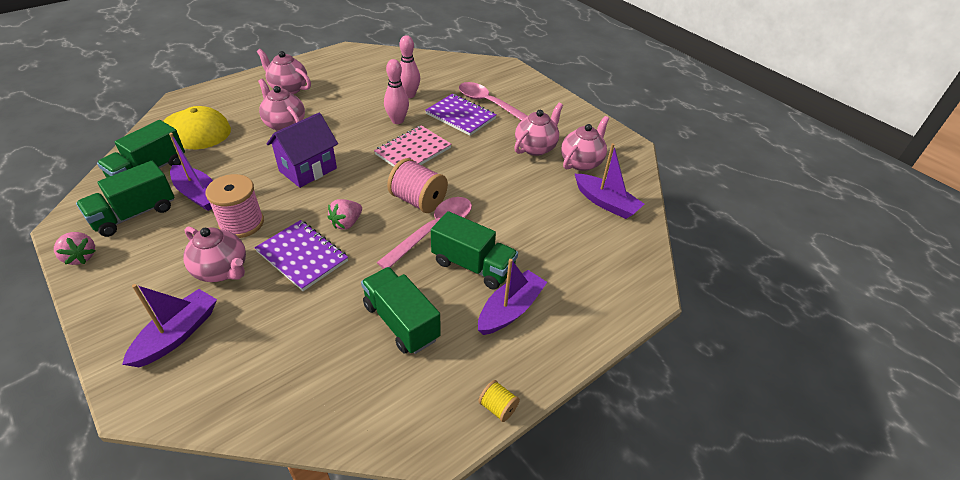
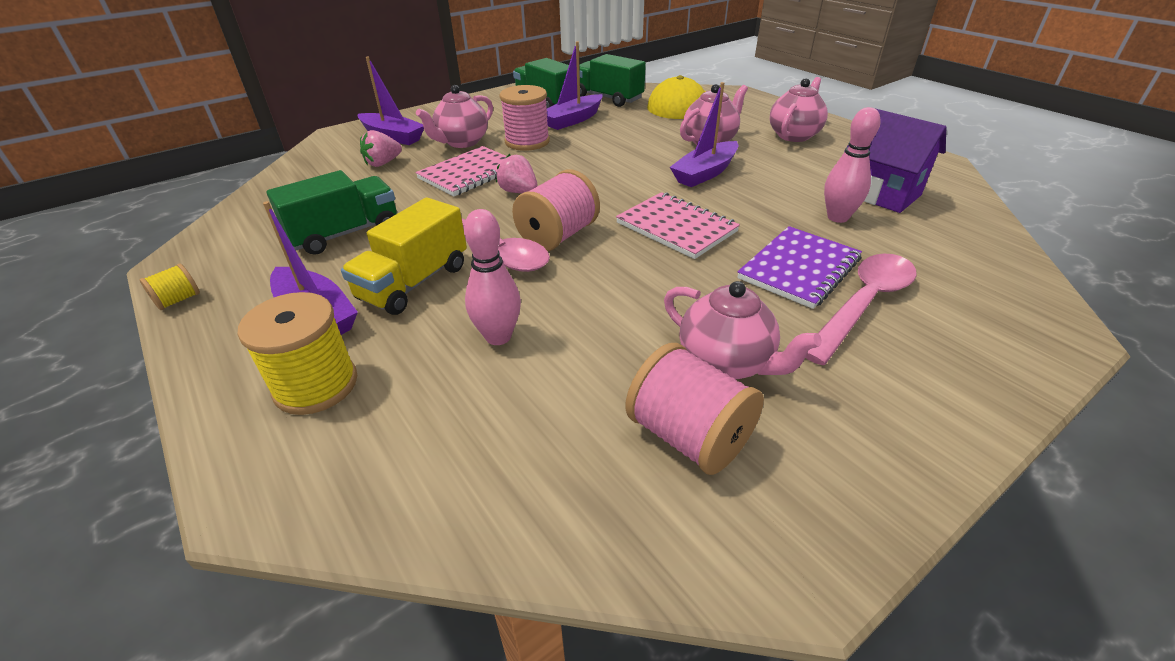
camera: 95 degrees right, 5 degrees down
pink strawberry [54,232,95,265] -> pink strawberry moved to [360,130,402,167]
purple notebook [254,220,348,291] -> pink notebook [415,146,506,196]
purple house [266,113,338,188] -> purple house moved to [844,109,946,213]
pink bowling pin [384,59,409,124] -> pink bowling pin moved to [464,209,521,345]
green truck [431,211,518,290] -> yellow truck [341,197,467,315]
pink teapot [561,116,609,171] -> pink spool [625,343,764,475]
purple boat [575,143,644,219] -> purple boat moved to [670,82,739,187]
none -> yellow spool [238,292,357,415]

